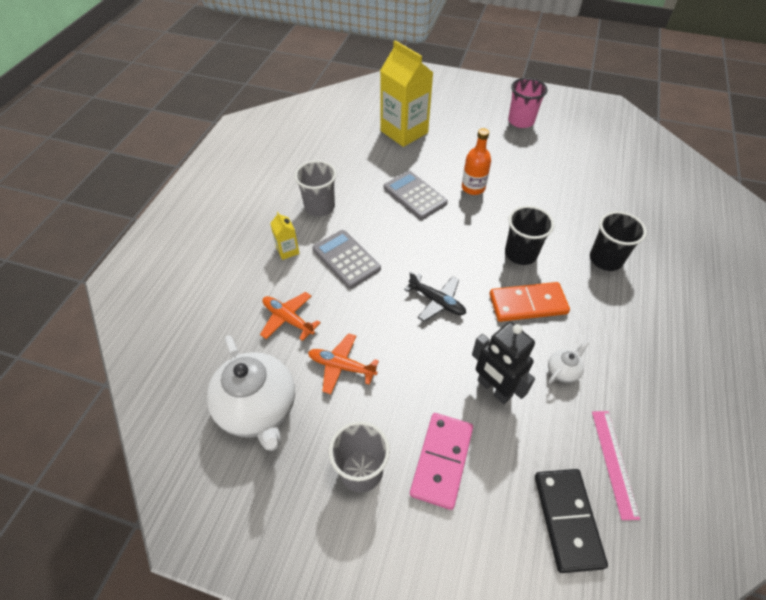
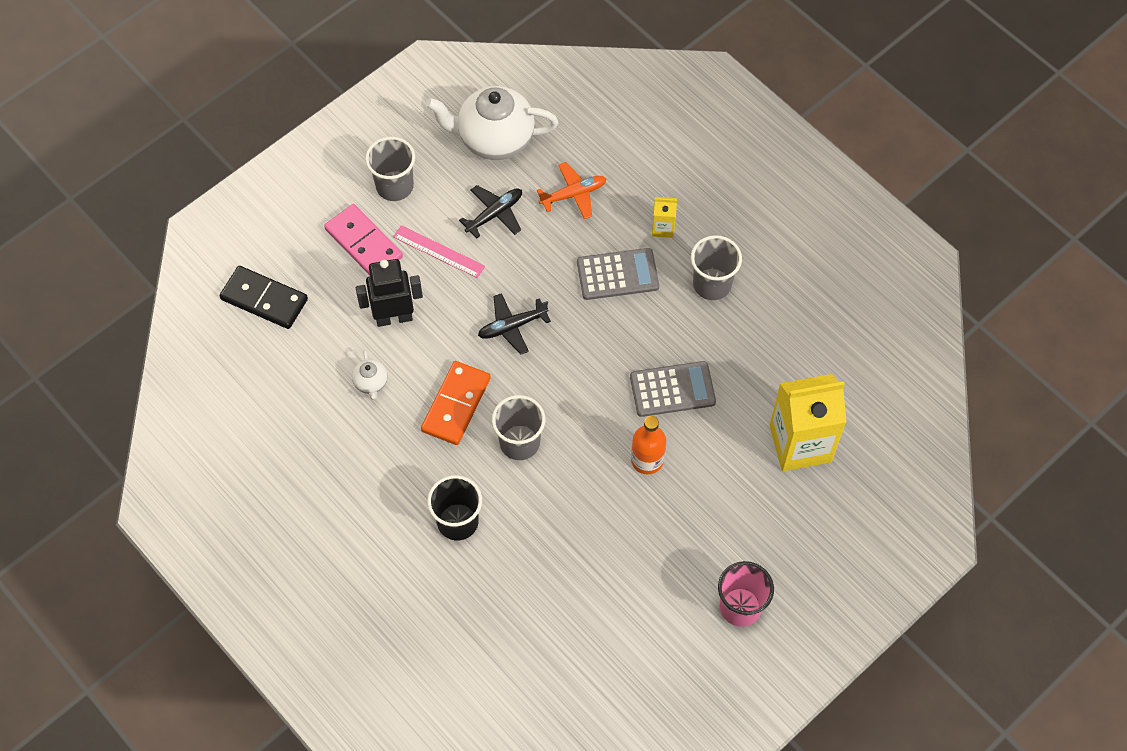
camera: 120 degrees right, 10 degrees up
orange plane [308,333,379,394] -> black plane [459,185,522,238]
black cup [505,206,554,265] -> grey cup [492,395,545,460]
pink ruler [592,411,640,520] -> pink ruler moved to [393,225,485,278]

